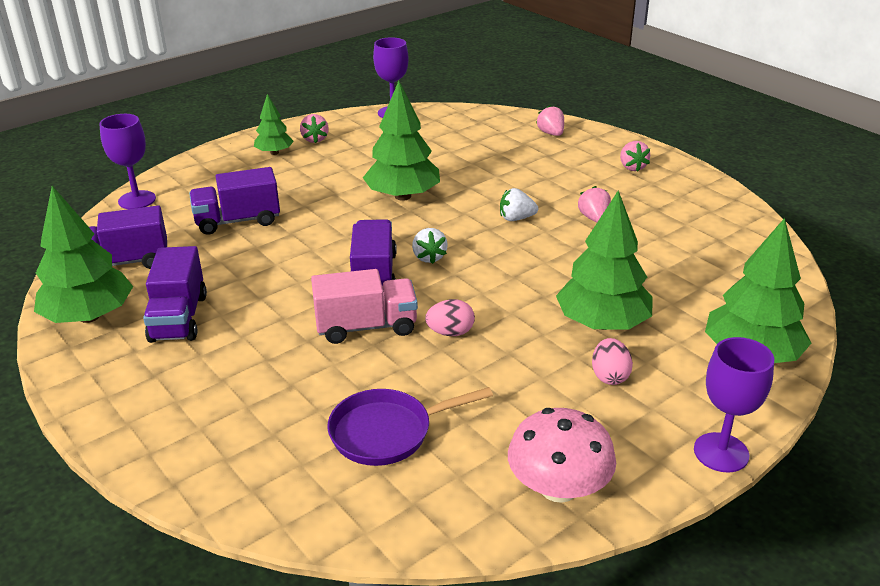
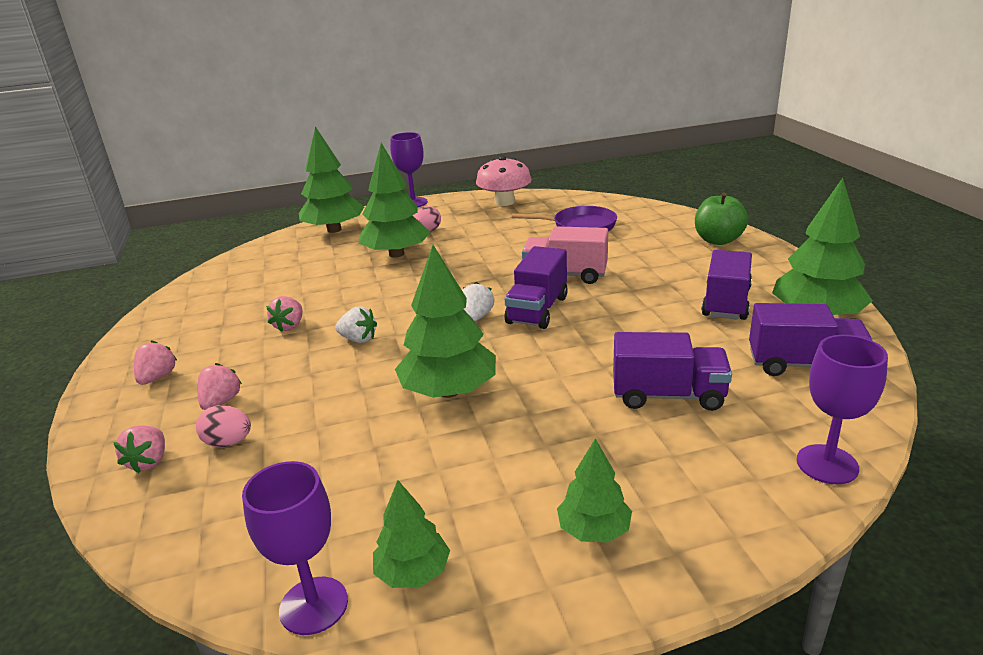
camera: 155 degrees left, 5 degrees down
pink strawberry [300,114,329,143] -> pink strawberry moved to [197,363,242,410]
pink egg [425,299,475,336] -> pink egg moved to [196,405,251,447]
none -> green tree [373,480,450,588]
none -> green apple [695,193,748,245]

